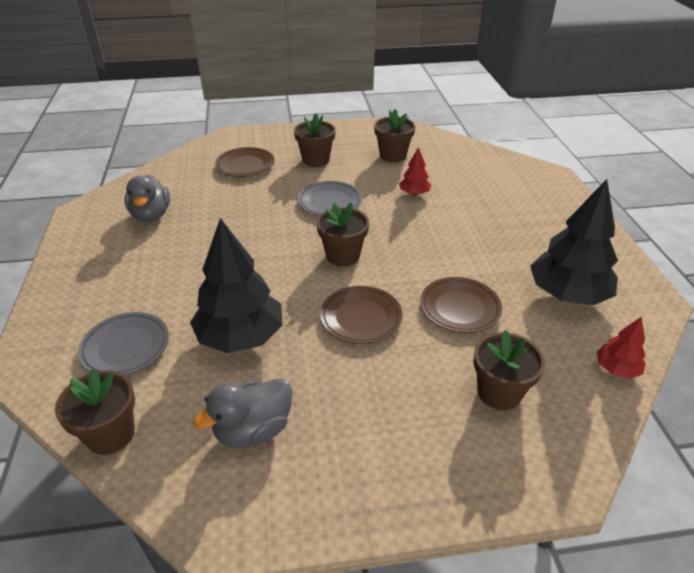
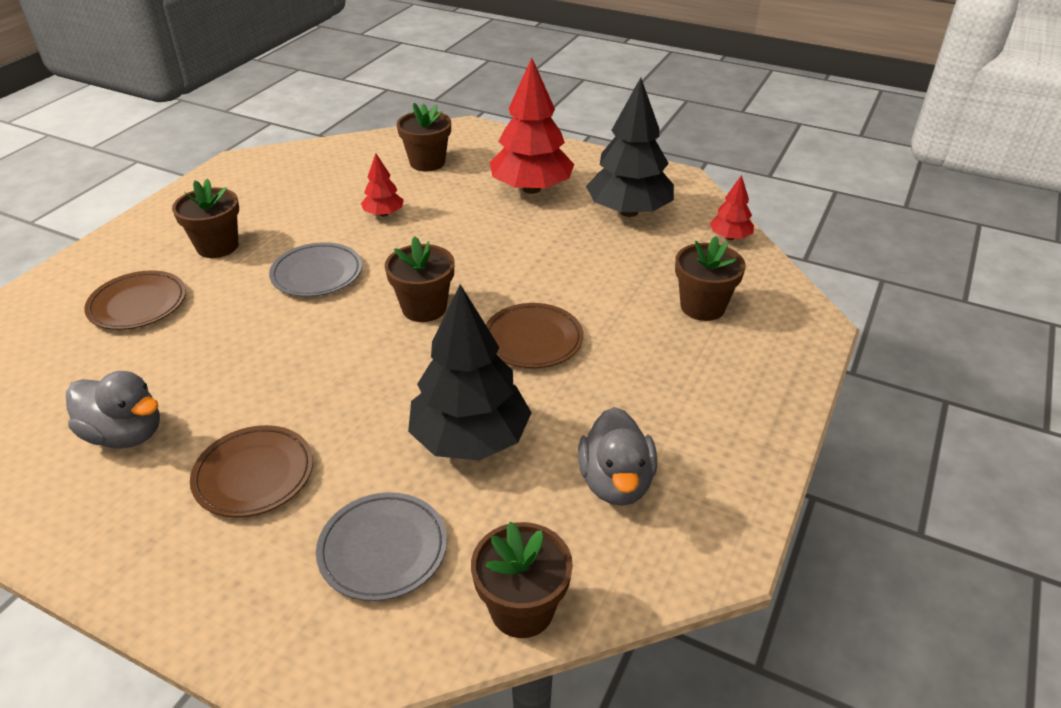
camera: 55 degrees left, 0 degrees up
brown flower pot [374,109,415,162] -> brown flower pot moved to [397,103,451,171]
brown plate [420,277,502,333] -> brown plate moved to [190,425,313,518]
none -> red tree [490,58,574,194]

